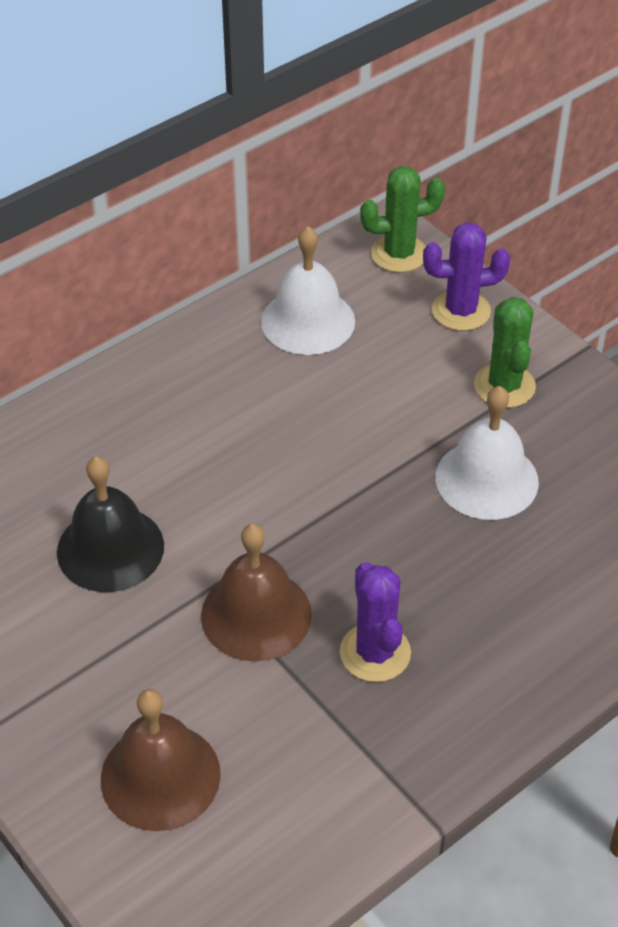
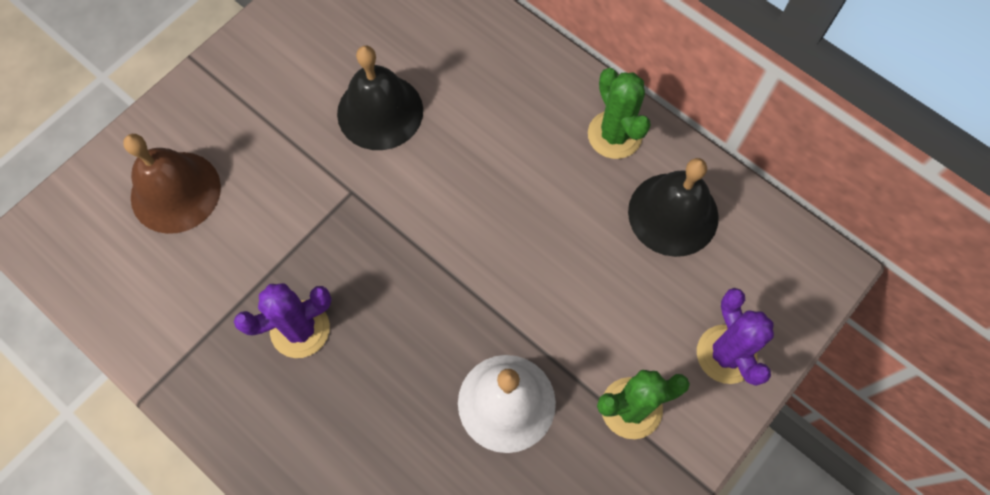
camera: 80 degrees right, 20 degrees up
brown bell [201,524,312,662] -> none
white bell [261,226,355,355] -> black bell [628,158,719,257]
green cactus [360,166,445,273] -> green cactus moved to [588,68,651,159]

